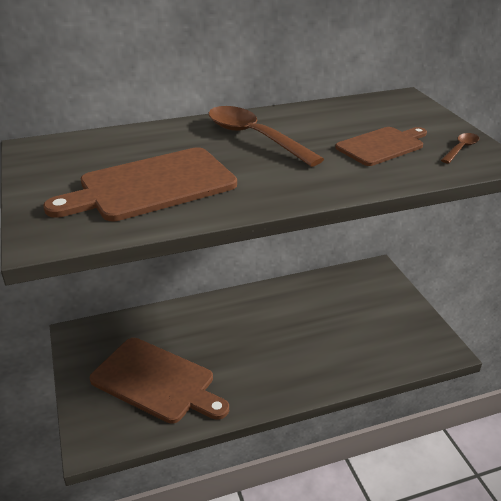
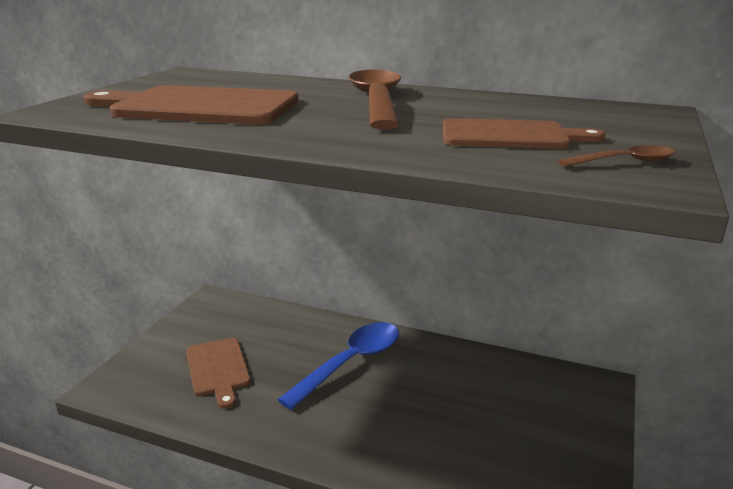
camera: 40 degrees right, 10 degrees down
brown cutting board [90,338,229,424] -> brown cutting board [186,338,251,409], size x0.63
none -> blue spoon [277,322,399,410]

